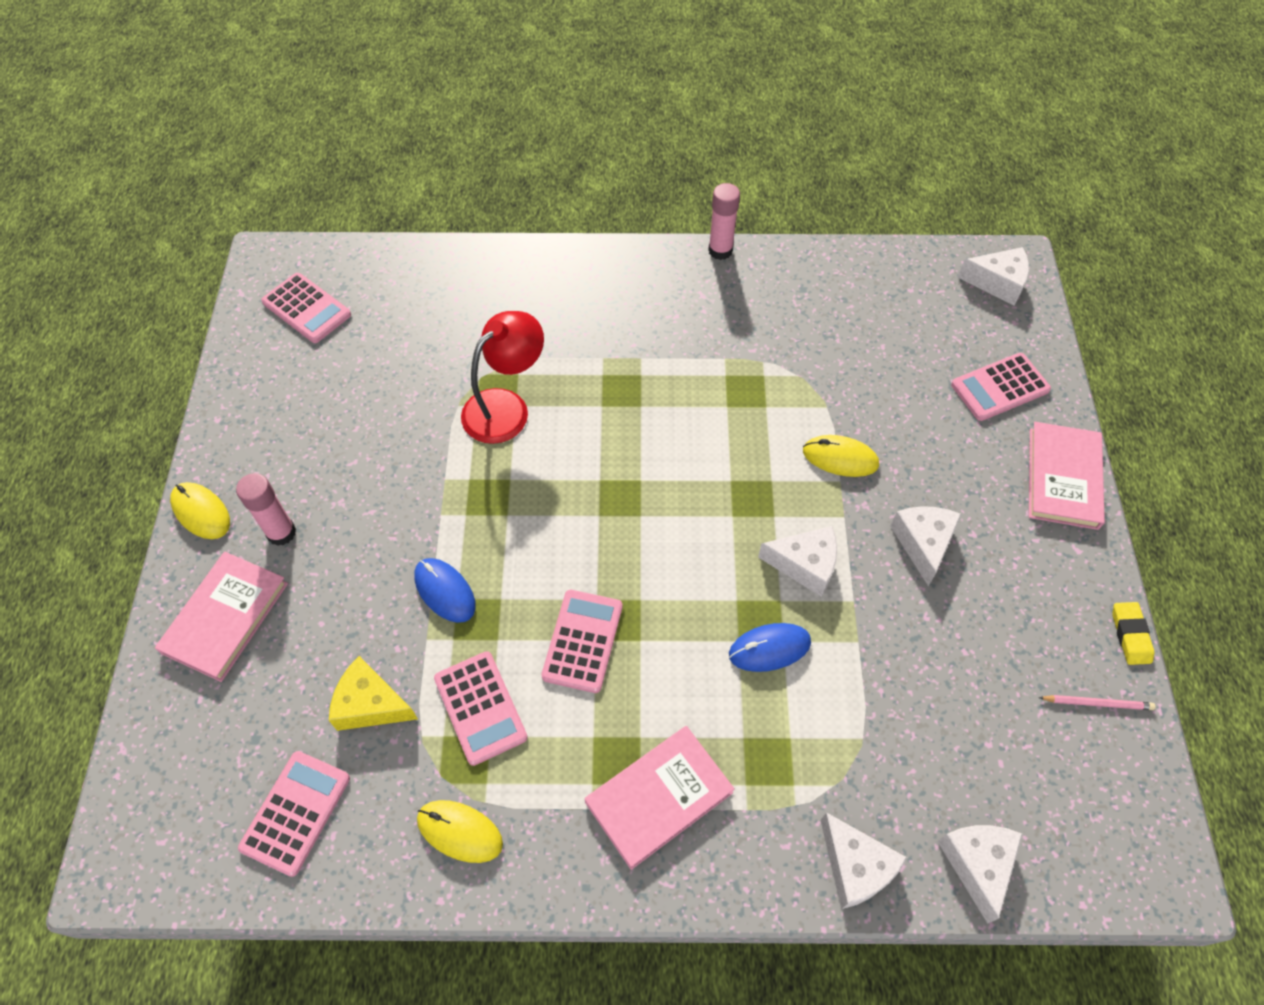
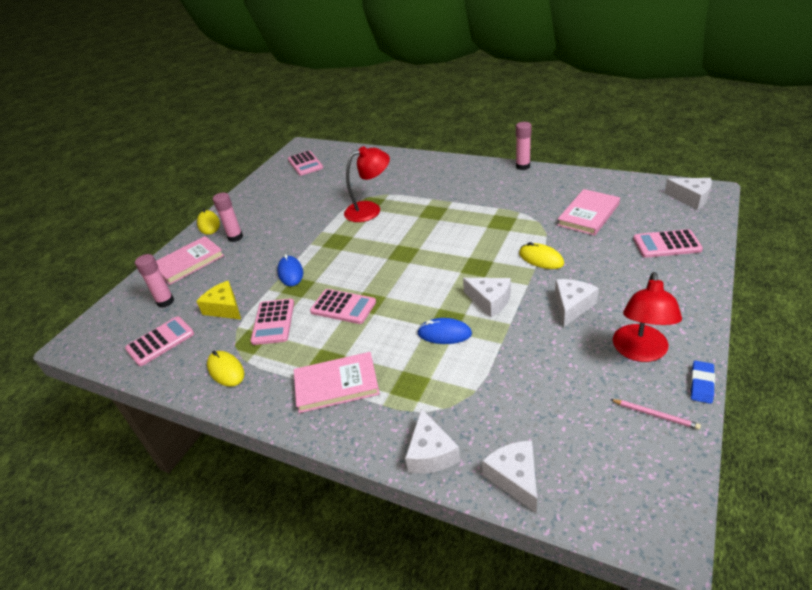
camera: 30 degrees right, 20 degrees down
pink calculator [541,590,622,693] -> pink calculator turned 75 degrees clockwise [310,289,376,324]
white cheese [937,825,1023,924] -> white cheese turned 45 degrees counterclockwise [482,440,537,513]
pink book [1029,422,1105,530] -> pink book moved to [557,189,620,236]
yellow eraser [1112,602,1154,665] -> blue eraser [690,361,715,404]
none -> pink glue stick [135,254,174,308]
none -> red lamp [613,272,682,362]

